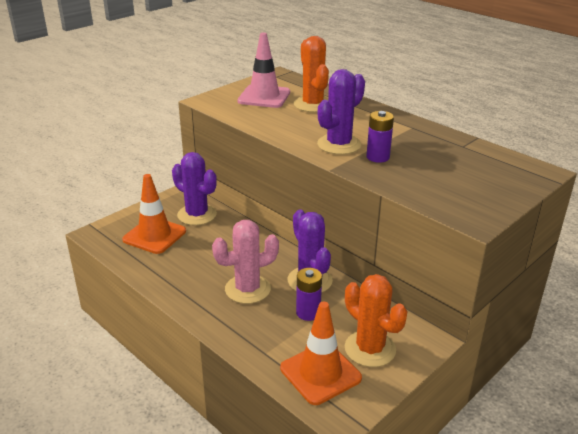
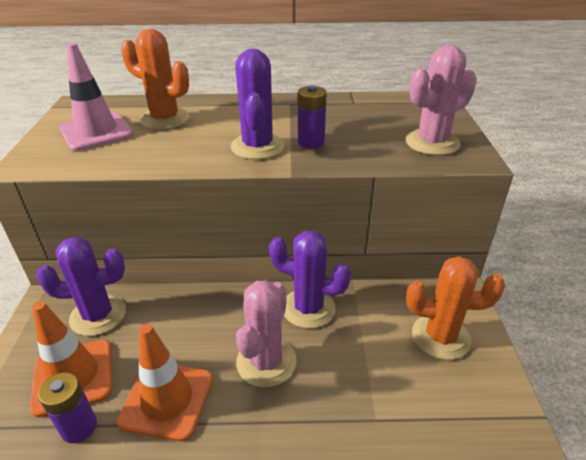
camera: 45 degrees left, 5 degrees up
orange traffic cone [280,301,362,405] -> orange traffic cone moved to [117,324,213,442]
purple battery [296,268,322,321] -> purple battery moved to [38,372,97,443]
none -> pink cactus [406,45,477,155]

